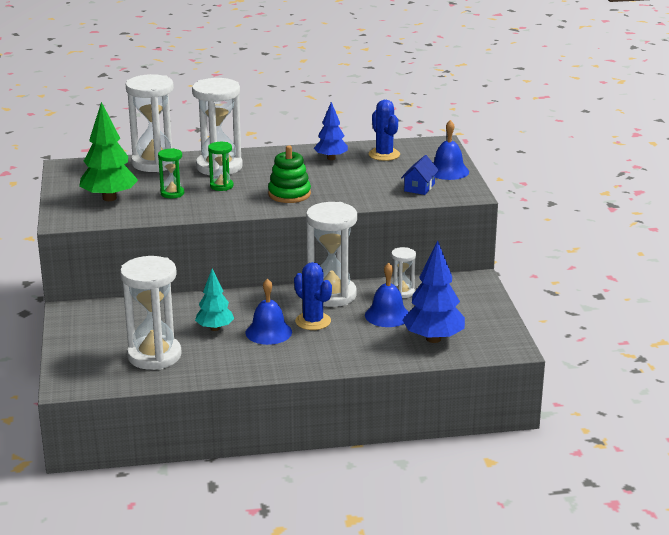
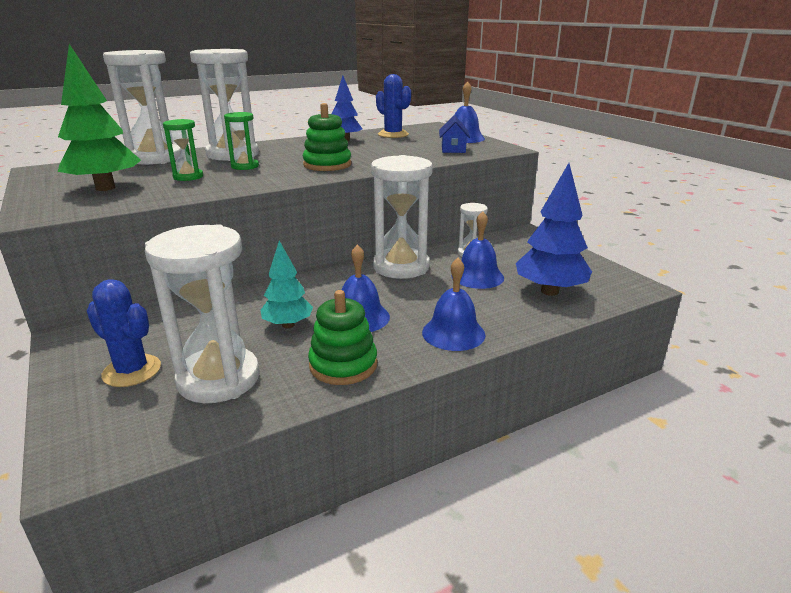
camera: 20 degrees left, 0 degrees up
blue cactus [294,262,332,330] -> blue cactus moved to [87,279,161,387]
none -> green stacking toy [308,290,377,385]
none -> blue bell [422,258,486,351]

